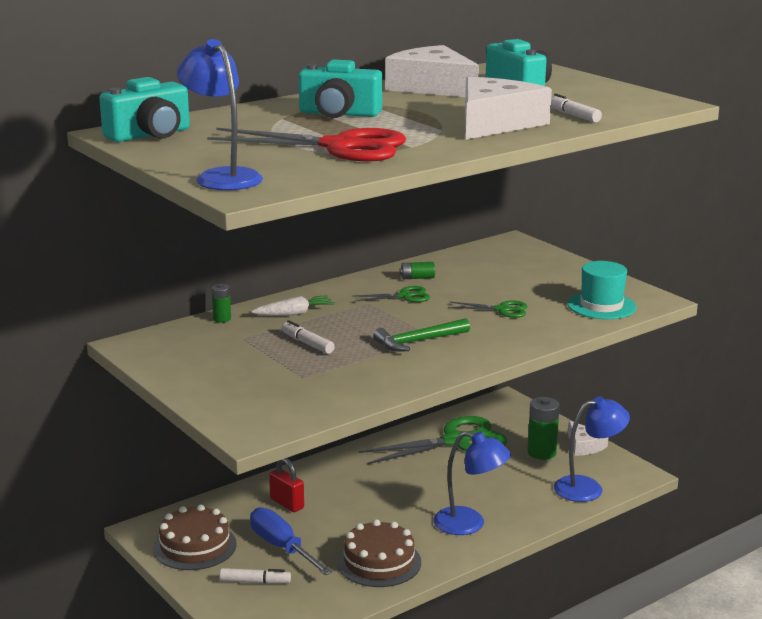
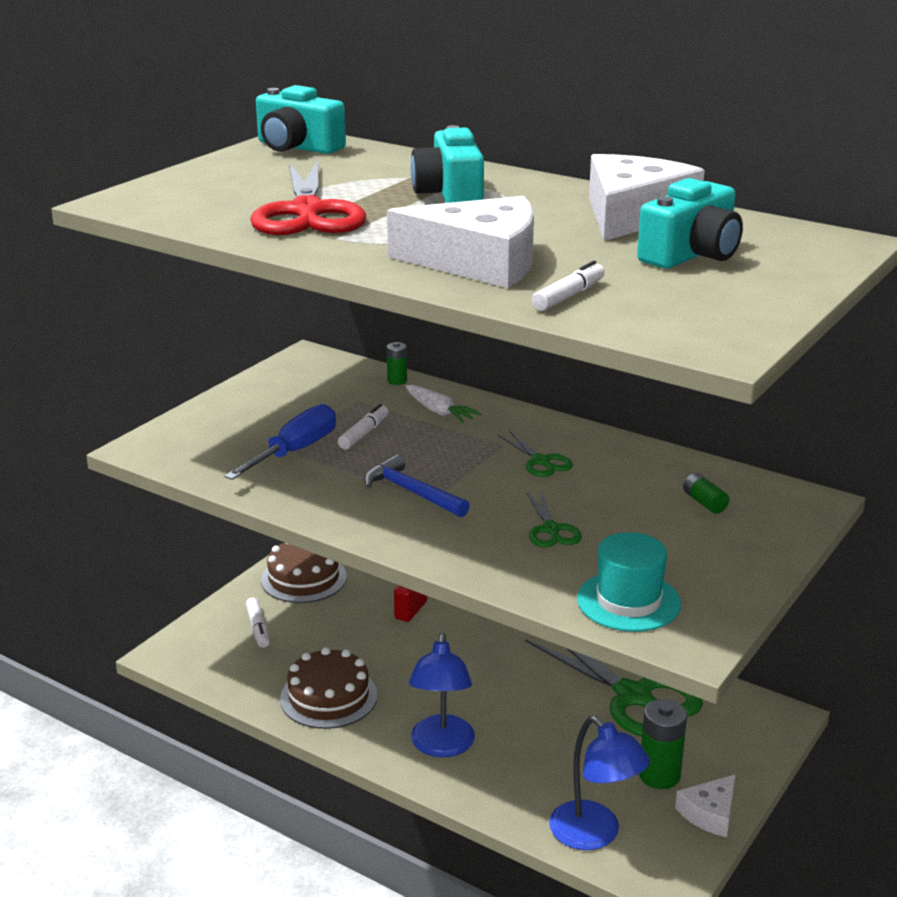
camera: 70 degrees right, 5 degrees up
blue lamp [177,39,263,190] -> none
blue screwdriver [250,507,332,575] -> blue screwdriver moved to [224,404,336,480]
green hammer [373,318,470,352] -> blue hammer [364,454,470,517]
green battery [399,262,435,279] -> green battery moved to [683,473,729,514]

